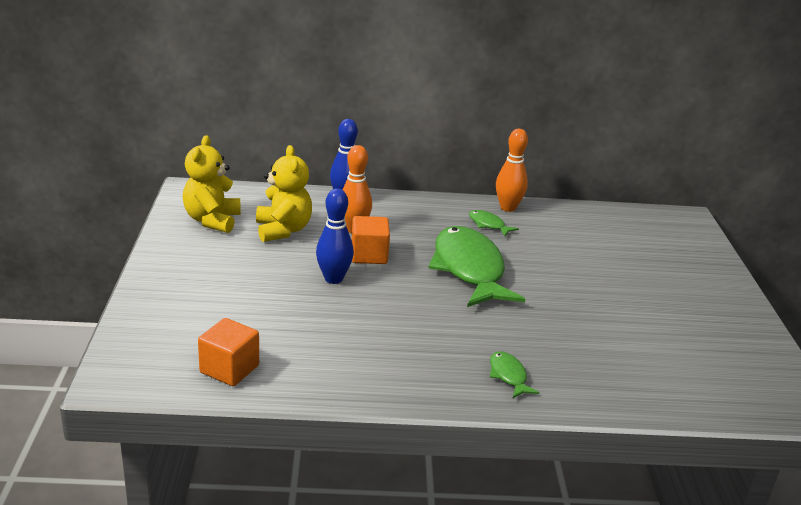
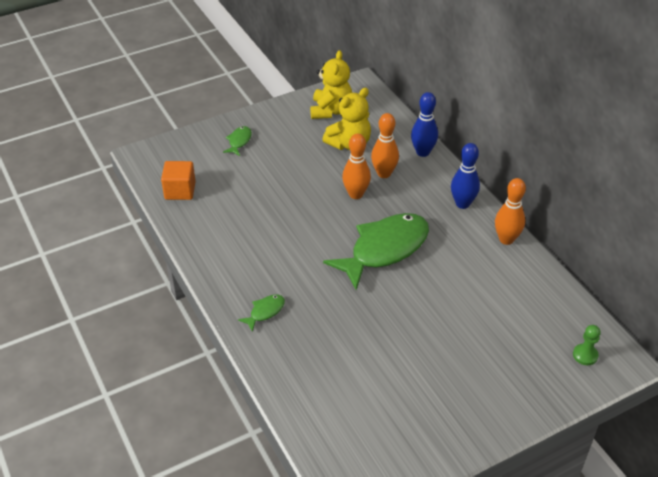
camera: 65 degrees right, 15 degrees up
yellow teddy bear [183,135,241,233] -> yellow teddy bear turned 120 degrees clockwise [310,50,352,119]
blue bowling pin [316,188,354,284] -> blue bowling pin moved to [451,143,480,209]
orange cube [352,216,390,264] -> orange bowling pin [342,133,371,199]
green fish [469,210,519,236] -> green fish moved to [223,126,252,156]
none -> green pawn [573,325,601,365]

